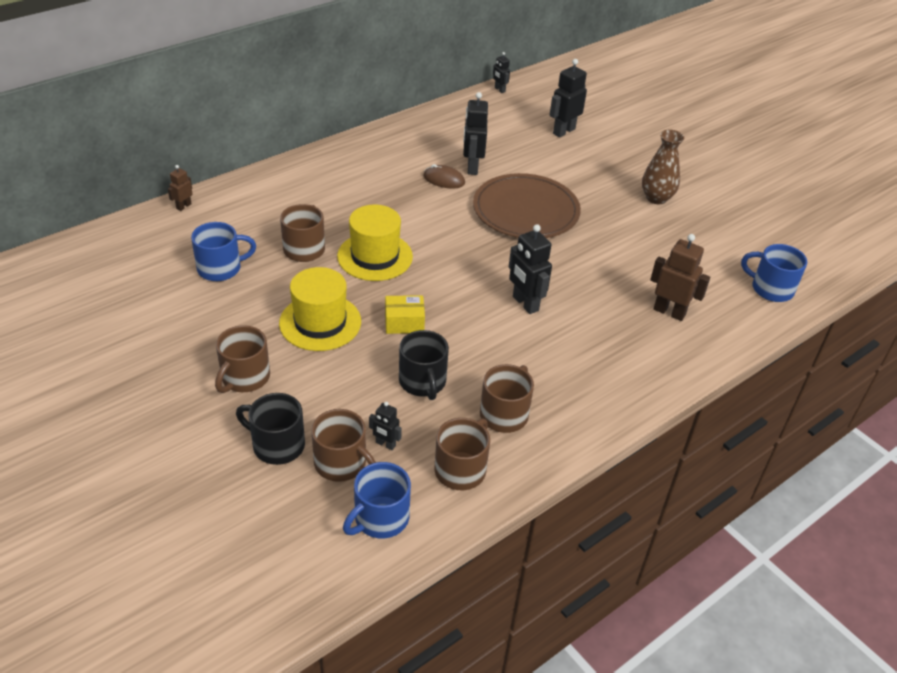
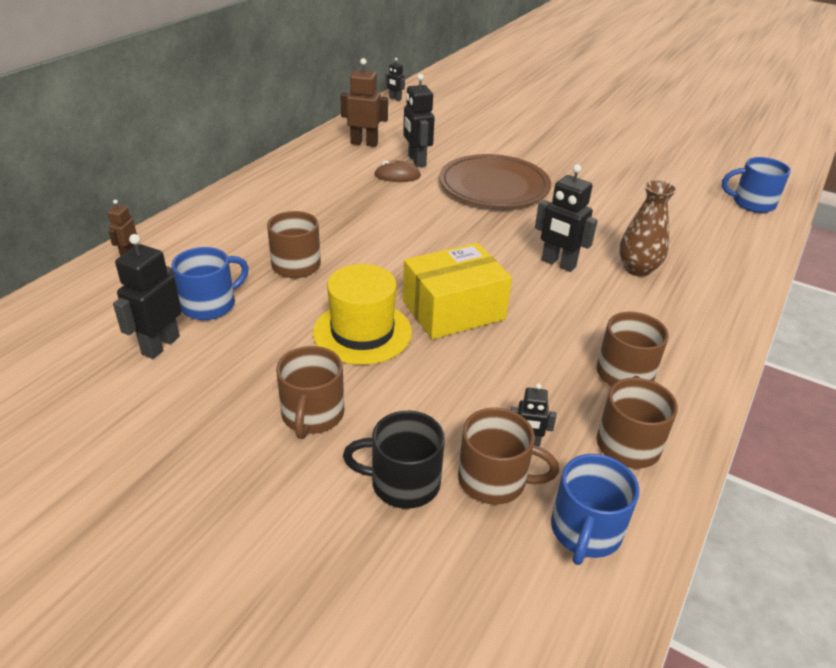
camera: 20 degrees left, 5 degrees down
yellow hat [337,205,413,281] -> none
yellow box [385,295,425,334] -> yellow box [403,243,512,339], size x1.88
black mug [399,330,449,400] -> none
black robot [550,59,587,137] -> black robot moved to [113,234,182,359]
brown vase [642,130,684,204] -> brown vase moved to [619,180,677,277]
brown robot [650,234,710,321] -> brown robot moved to [340,58,388,147]

